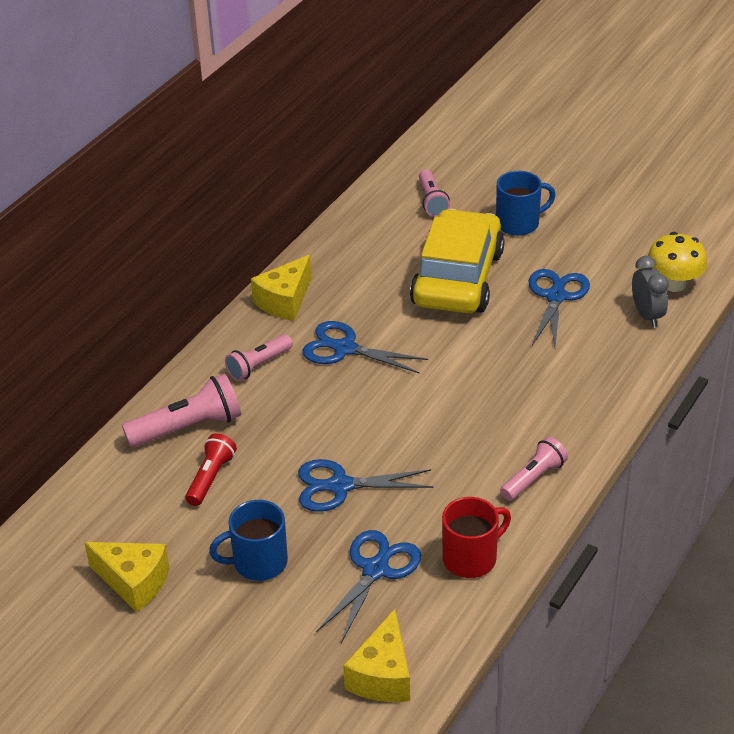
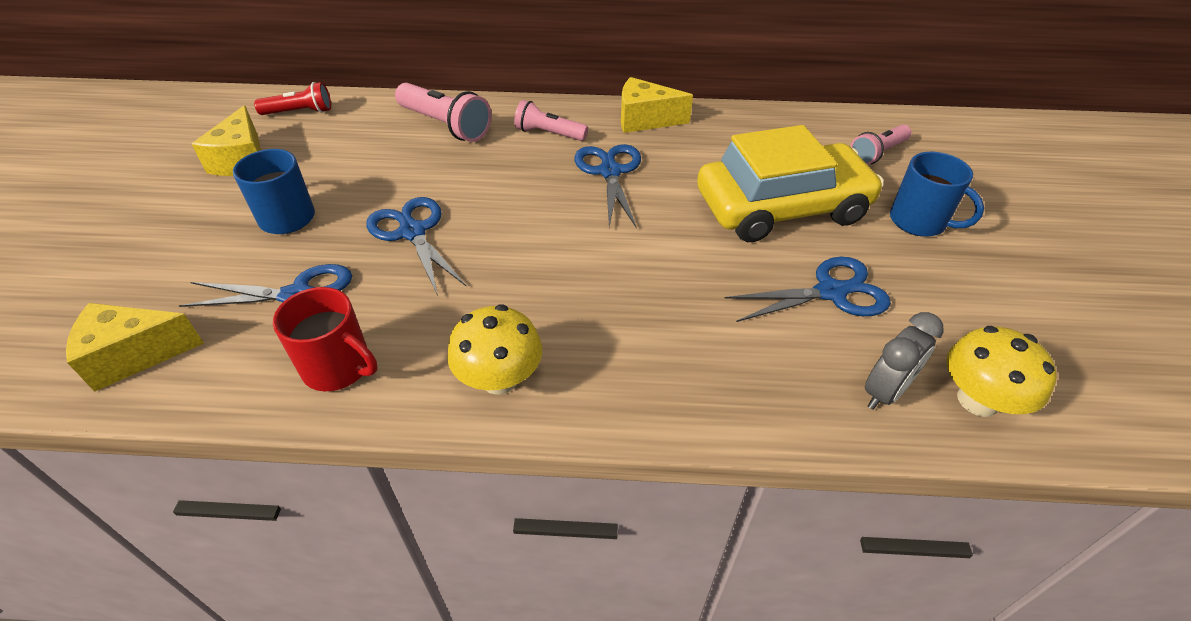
camera: 60 degrees right, 5 degrees up
red flashlight [185,433,237,506] -> red flashlight moved to [254,82,331,115]
pink flashlight [500,437,568,501] -> yellow mushroom [447,304,542,395]

